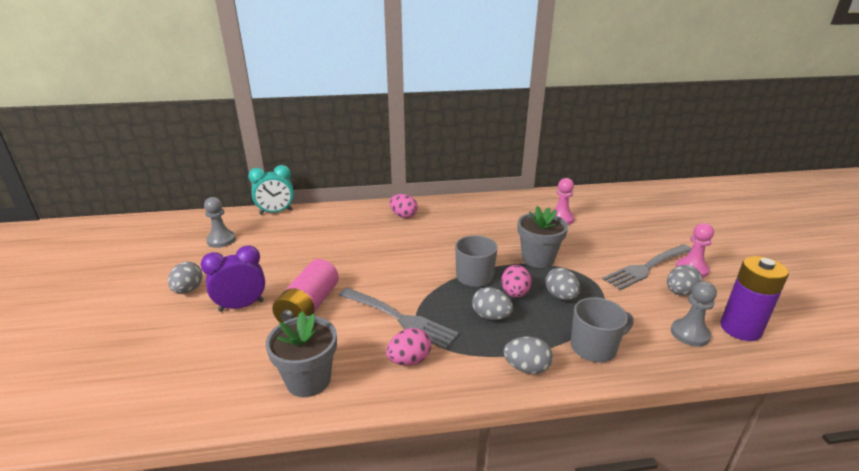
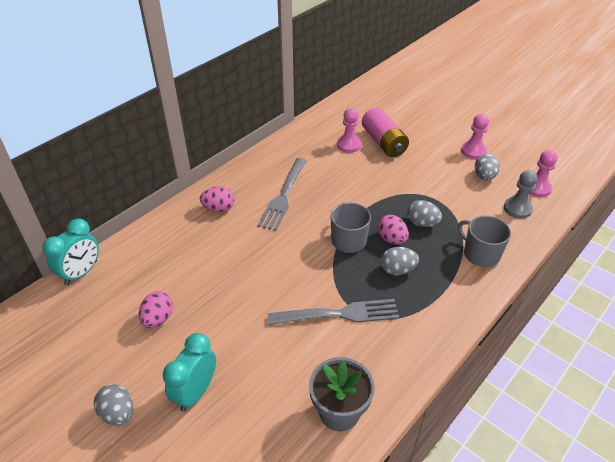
camera: 40 degrees left, 15 degrees up
purple clock [201,246,265,312] -> turquoise clock [163,333,216,411]
grey pawn [204,197,236,248] -> none
pink battery [272,259,339,322] -> pink battery moved to [362,108,409,157]
pink egg [386,328,431,366] -> pink egg moved to [139,291,173,328]
grey egg [504,337,553,374] -> none
grey flower pot [517,206,568,268] -> none
grey mug [571,297,633,362] -> grey mug turned 75 degrees counterclockwise [458,216,511,267]
grey fork [602,244,692,290] -> grey fork moved to [257,158,307,231]
purple battery [720,256,789,341] -> pink pawn [529,150,558,197]

